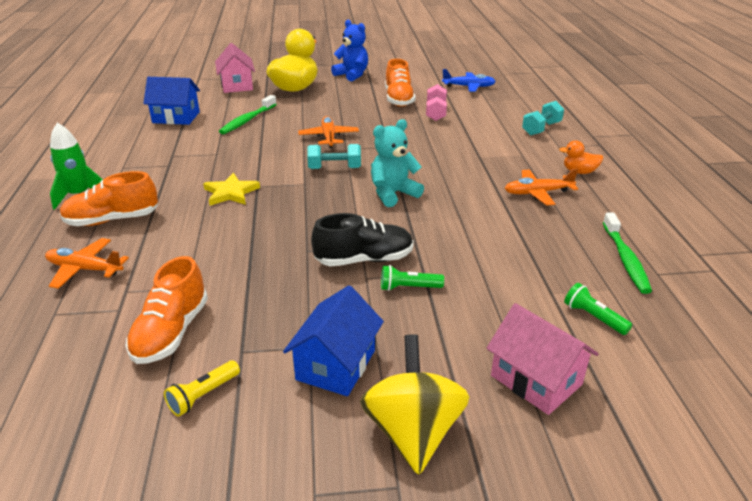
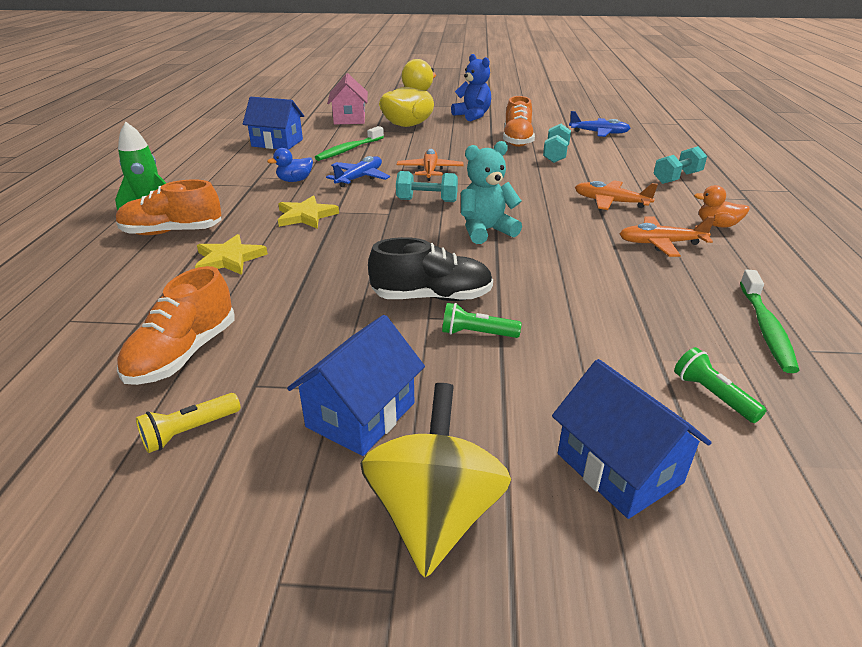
camera: 10 degrees right, 0 degrees up
orange plane [45,238,129,289] -> orange plane moved to [575,180,658,210]
pink dumbbell [426,84,447,121] -> turquoise dumbbell [543,124,571,163]
pink house [486,303,599,415] -> blue house [552,359,712,519]
none -> yellow star [195,234,268,275]
none -> blue duck [267,148,313,182]
none -> blue plane [326,156,390,187]

